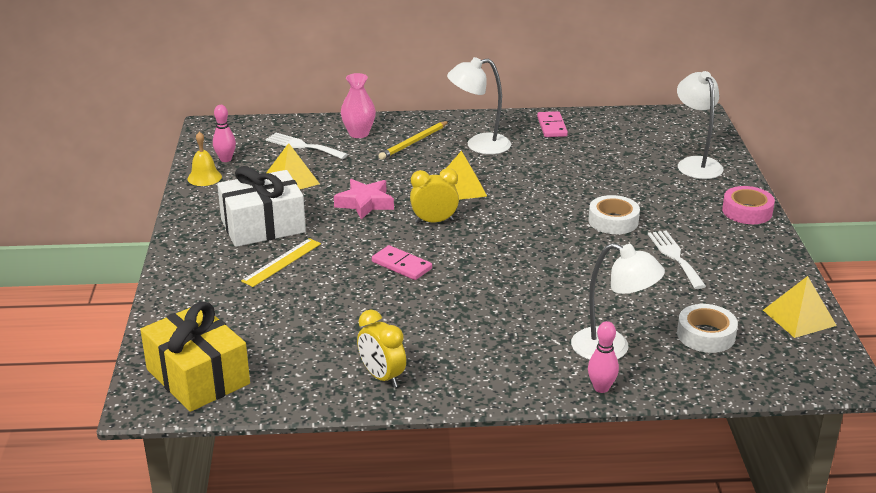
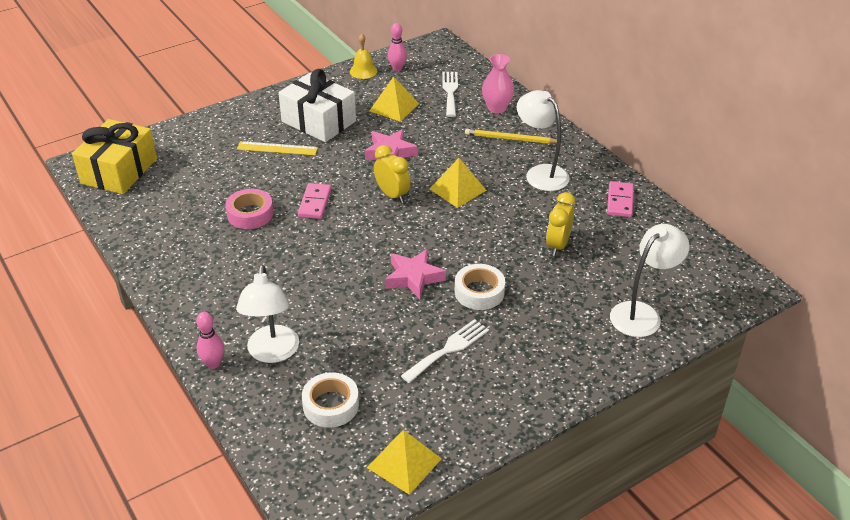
camera: 60 degrees right, 10 degrees up
yellow clock [357,310,406,388] -> yellow clock moved to [546,192,575,256]
pink domino [537,111,568,137] -> pink domino turned 45 degrees counterclockwise [607,181,634,217]
pink tape [722,186,775,224] -> pink tape moved to [225,189,274,229]
none -> pink star [385,249,446,299]

